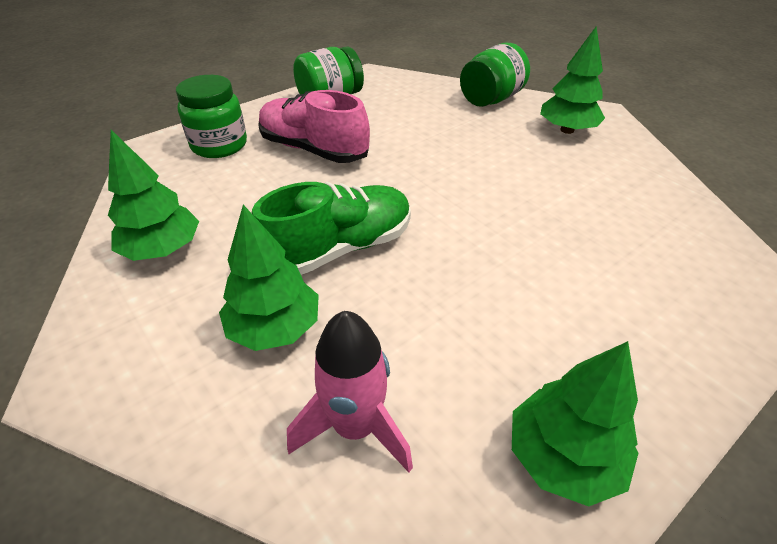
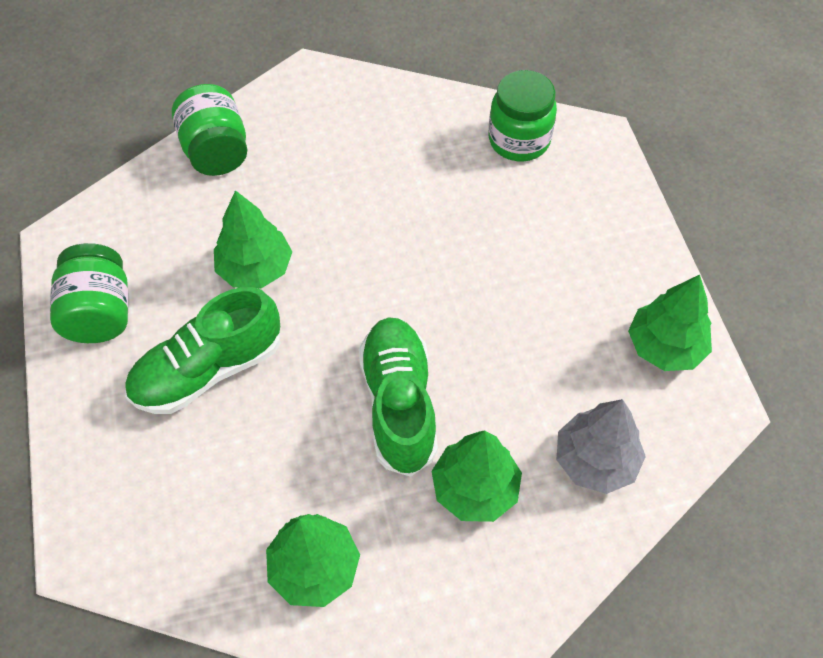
camera: 65 degrees left, 15 degrees up
green jar [176,75,247,158] -> green jar moved to [488,70,557,161]
pink shoe [258,90,370,163] -> green shoe [125,287,280,414]
pink rocket [287,311,413,473] -> grey tree [556,399,646,494]
green tree [540,26,605,134] -> green tree moved to [214,190,292,288]

